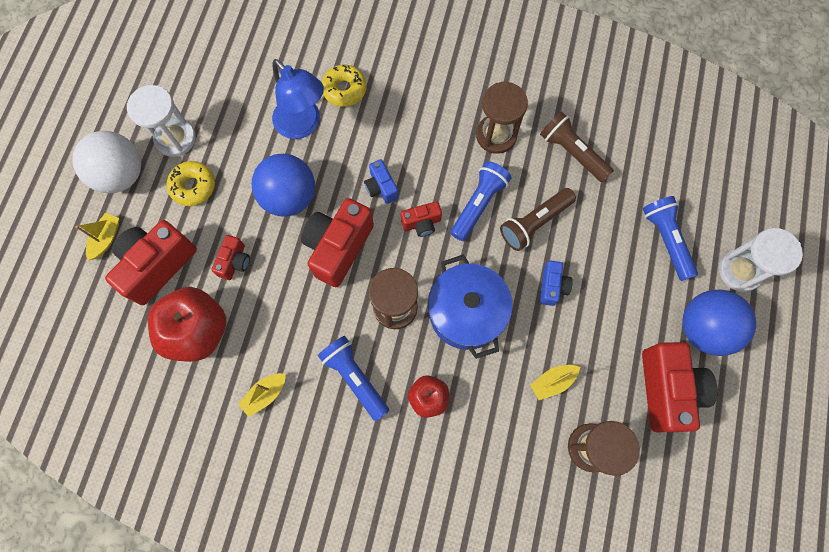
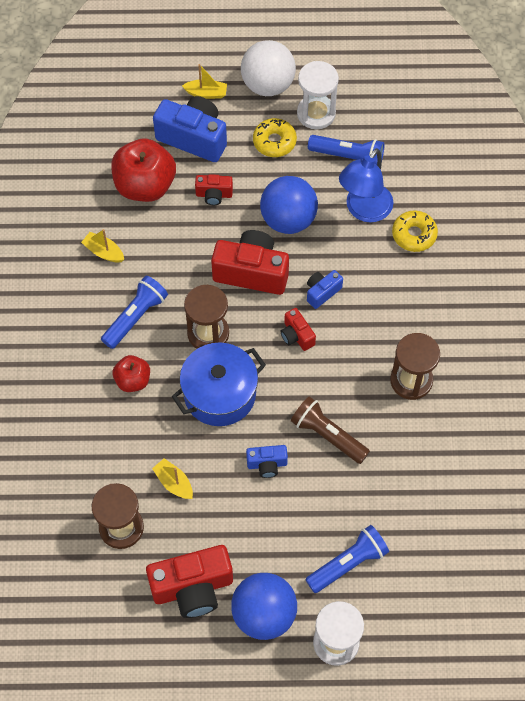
camera: 75 degrees right, 10 degrees down
red camera [105,220,197,305] -> blue camera [153,96,227,162]
blue flashlight [450,161,512,241] -> blue flashlight moved to [308,135,384,165]
brown flashlight [540,111,614,182] -> none

